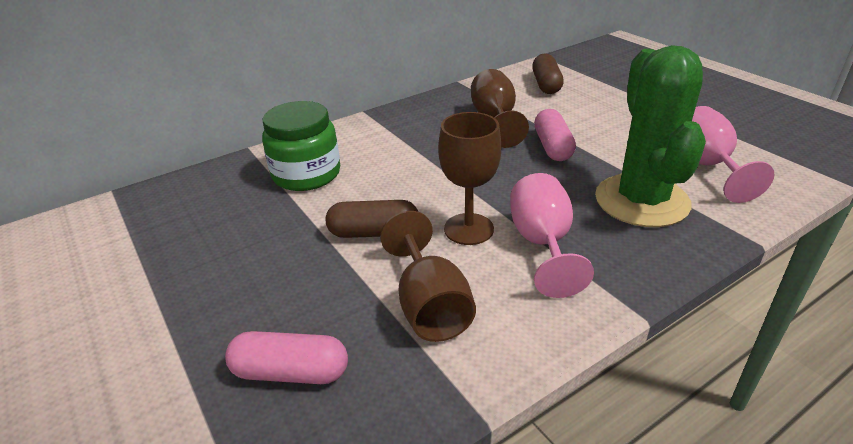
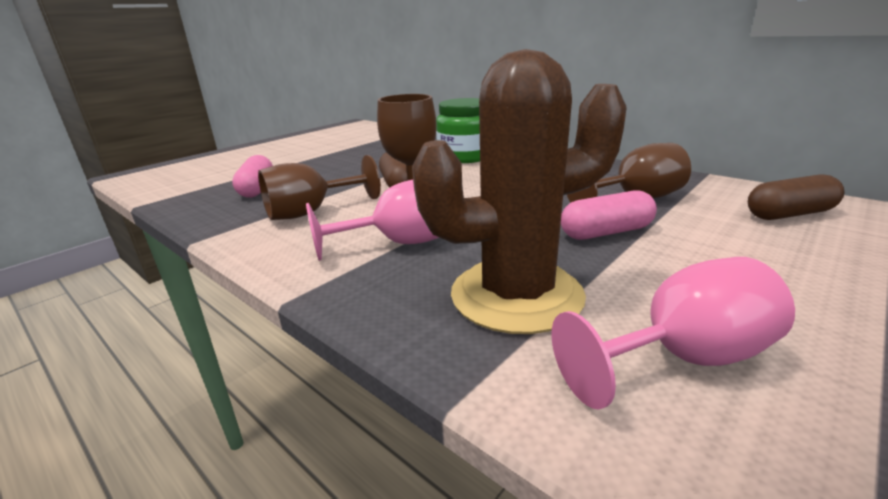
camera: 75 degrees right, 10 degrees down
green cactus [595,45,706,227] -> brown cactus [412,49,627,334]

